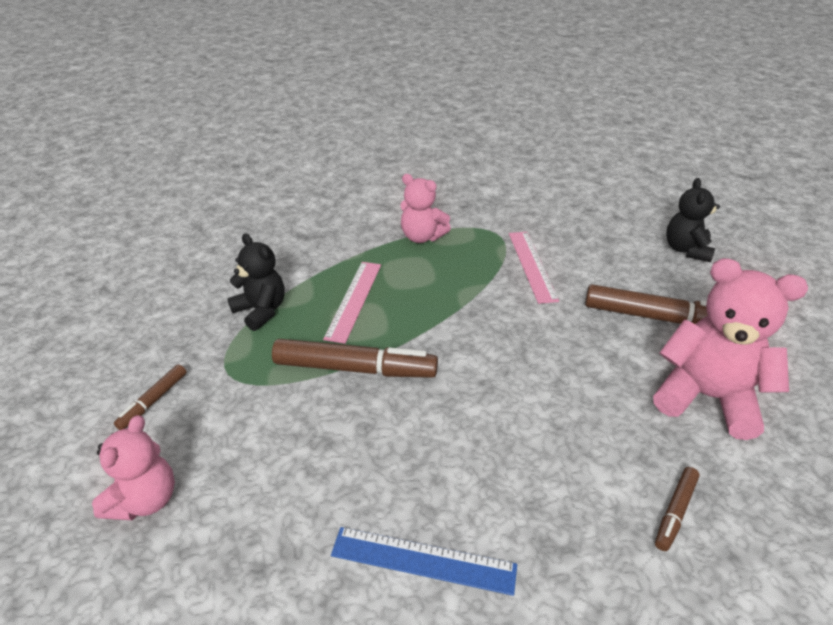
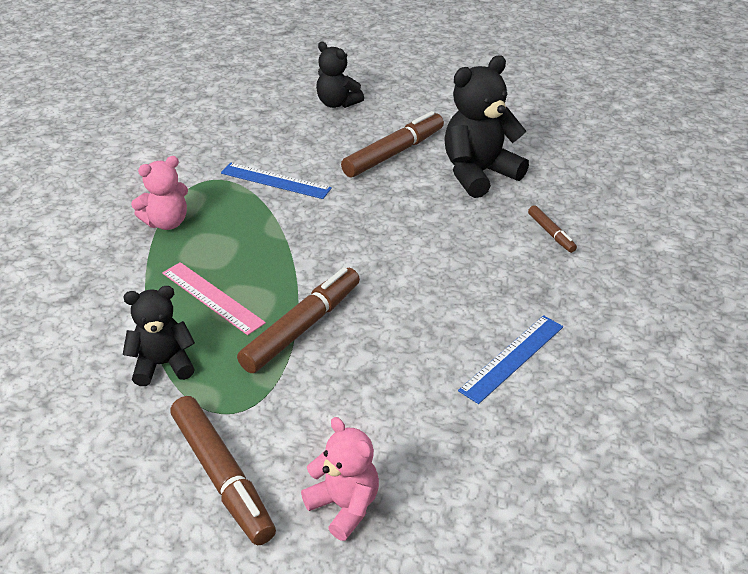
camera: 60 degrees left, 0 degrees up
brown marker [114,364,187,430] -> brown marker [170,396,276,545], size x2.00
pink ruler [509,232,559,304] -> blue ruler [221,163,332,199]
pink teddy bear [653,258,808,440] -> black teddy bear [444,55,529,198]

